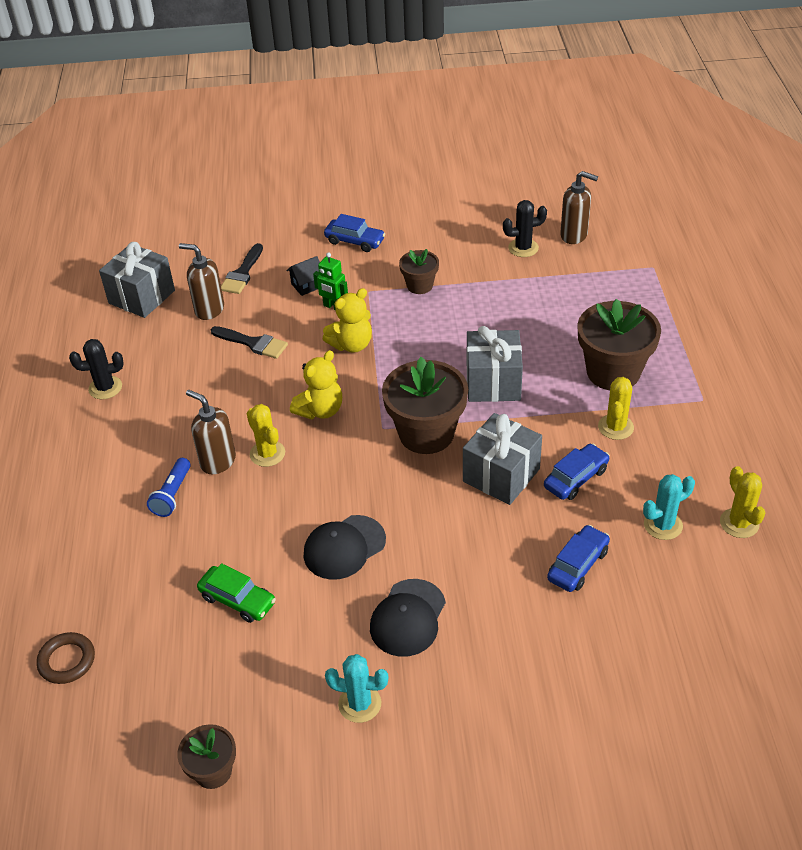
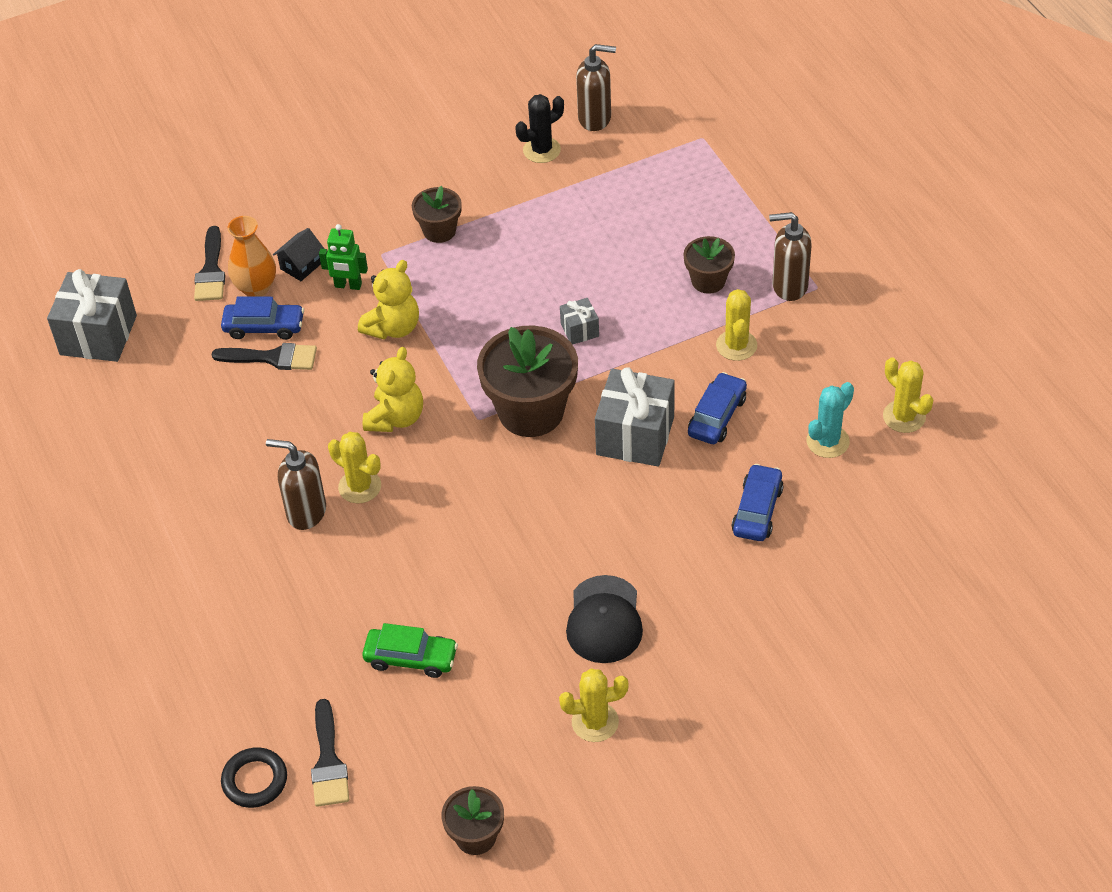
camera: 20 degrees left, 5 degrees up
brown ring [36,632,95,684] -> black ring [221,747,287,808]
black cactus [69,339,124,399] -> none
blue flashlight [147,458,191,517] -> none
brown soap dispenser [179,243,224,320] -> brown soap dispenser moved to [769,212,812,301]
black cap [304,515,386,580] -> none
blue car [324,214,385,252] -> blue car moved to [221,296,304,340]
turquoise cactus [325,654,389,723] -> yellow cactus [559,669,629,742]
grey gift [467,326,523,402] -> grey gift [560,298,599,345], size x0.48
brown flower pot [578,299,661,390] -> brown flower pot [683,236,735,294], size x0.54
none -> orange vase [228,216,276,297]
none -> black brush [311,699,349,807]

